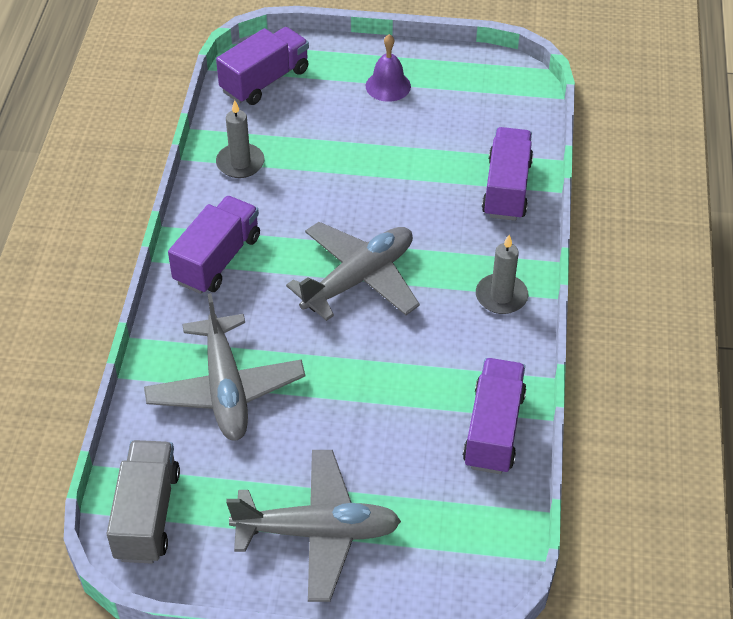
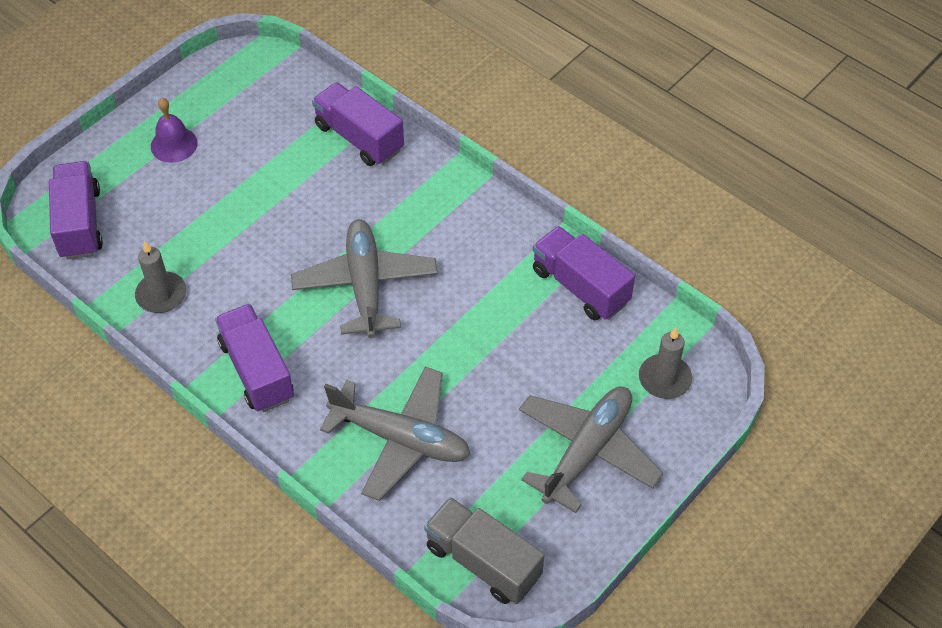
camera: 55 degrees left, 5 degrees up
grey candle [476,235,528,314] -> grey candle moved to [639,327,692,399]

